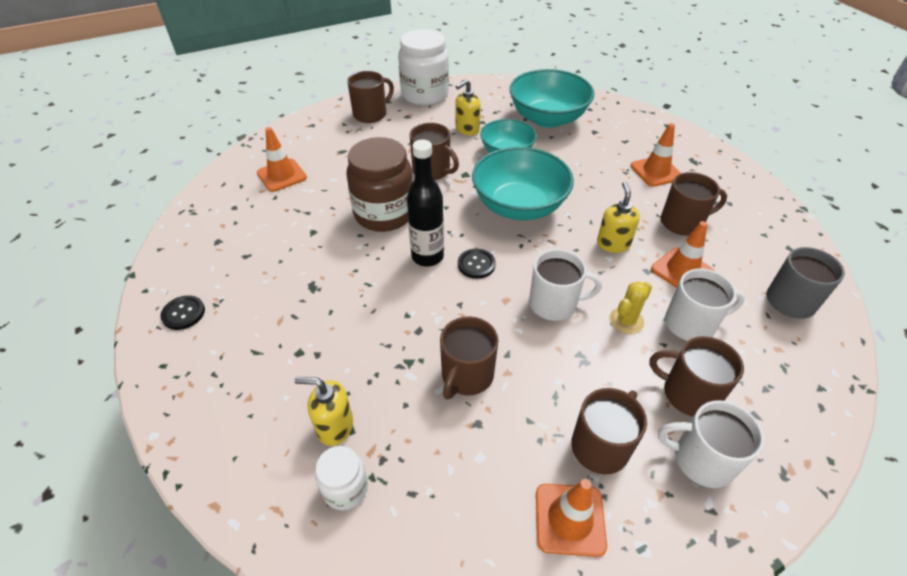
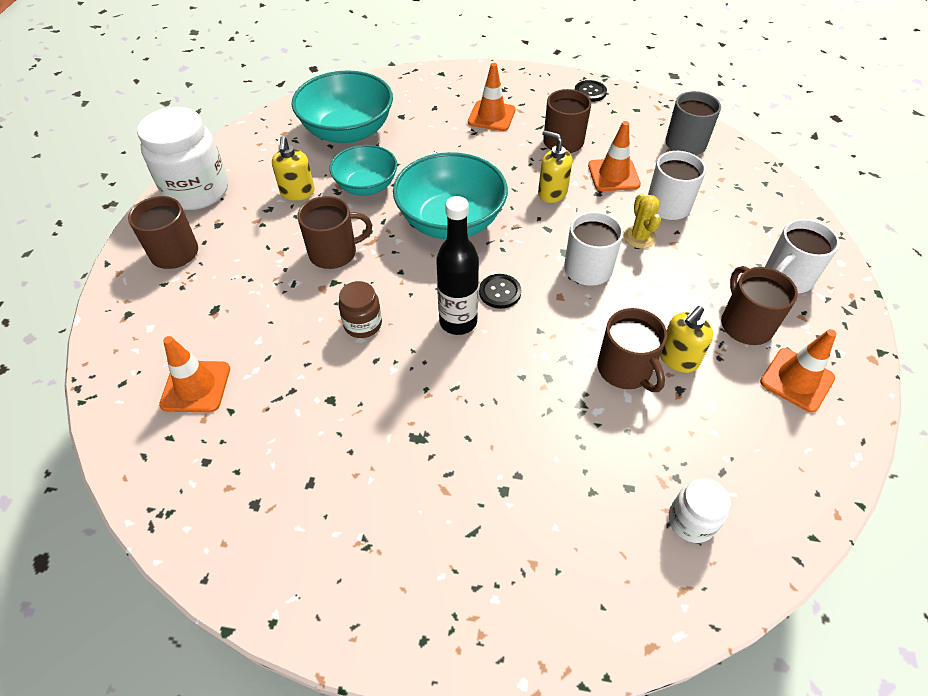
camera: 55 degrees left, 5 degrees up
black button [160,295,205,330] -> black button moved to [575,80,607,102]
yellow soap dispenser [295,377,353,446] -> yellow soap dispenser moved to [660,306,713,373]
brown jar [347,137,413,232] -> brown jar [338,281,382,338], size x0.51
brown mug [649,336,744,417] -> none

